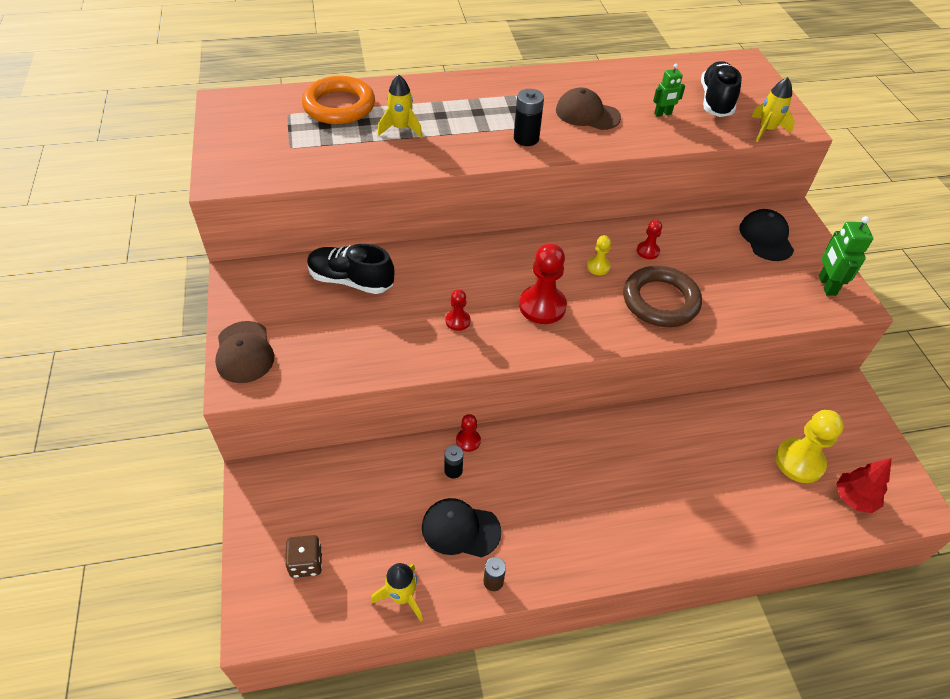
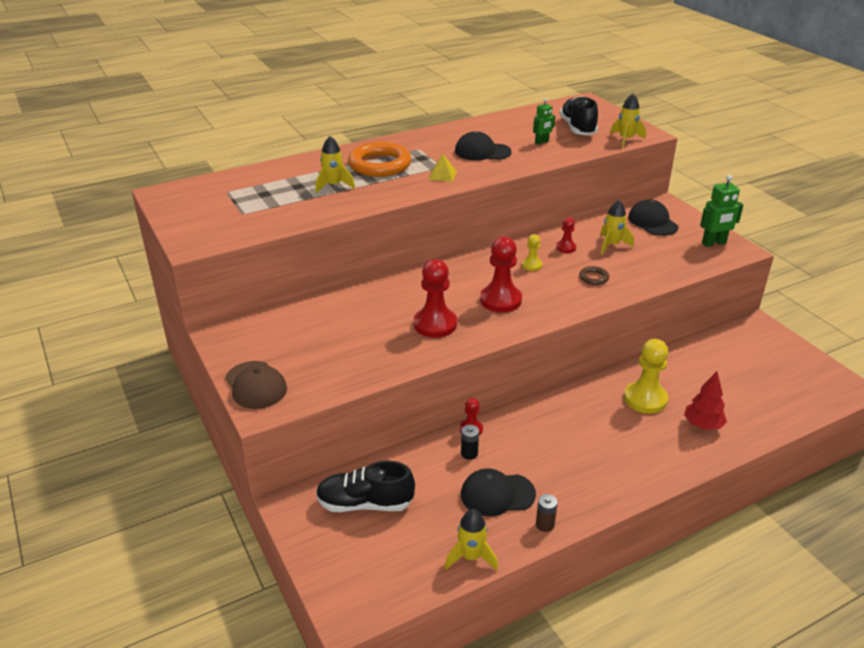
camera: 15 degrees left, 15 degrees down
brown dice [285,535,322,578] -> none
orange ring [302,76,375,124] -> orange ring moved to [348,142,411,177]
black shoe [307,244,394,294] -> black shoe moved to [316,461,415,512]
red pawn [446,289,471,331] -> red pawn [414,259,457,338], size x1.92
black battery [514,89,544,146] -> yellow pyramid [428,154,457,182]
brown cap [556,87,621,130] -> black cap [455,131,512,160]
brown ring [623,266,702,327] -> brown ring [579,266,609,285], size x0.44
yellow pawn [775,410,844,483] -> yellow pawn moved to [624,339,668,414]
green robot [819,216,873,296] -> green robot turned 90 degrees counterclockwise [700,175,743,247]
red tree [836,458,892,513] -> red tree moved to [684,371,727,430]
none -> yellow rocket [600,200,634,255]

